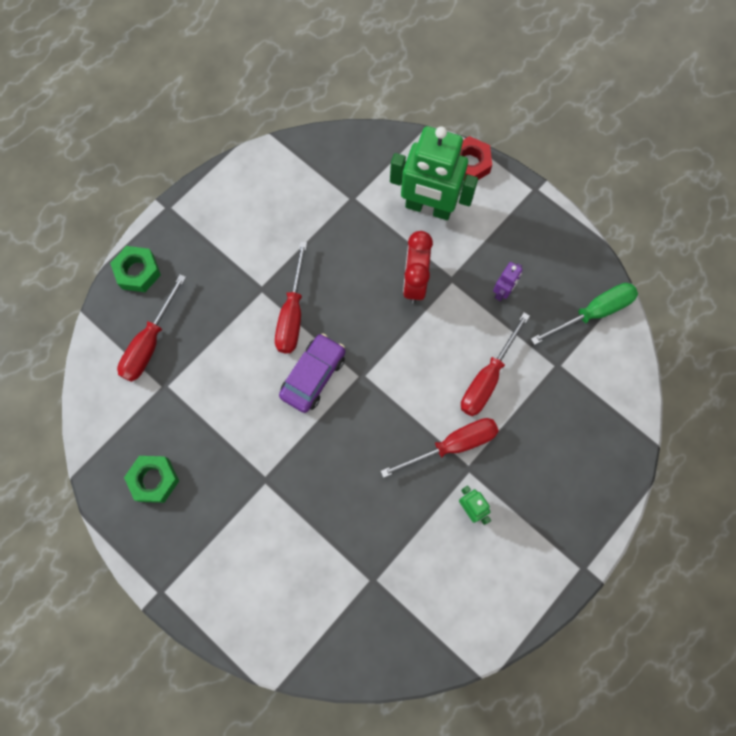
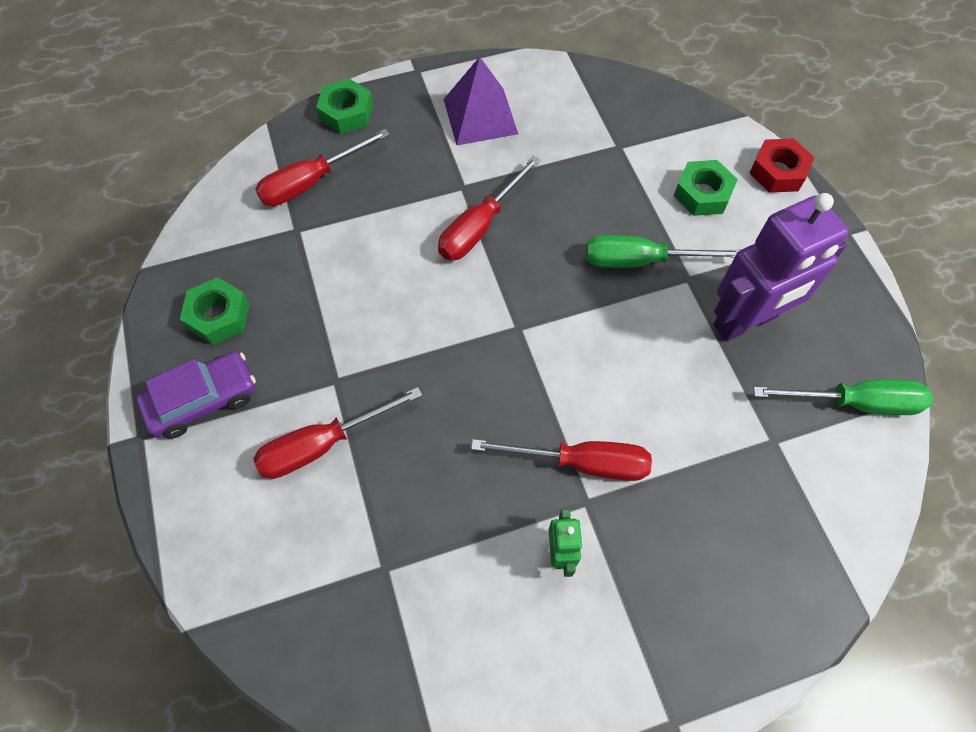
camera: 30 degrees right, 10 degrees down
purple car [279,333,345,413] -> purple car moved to [136,351,256,439]
green robot [390,126,478,220] -> green nut [674,160,738,216]
red clock [403,231,433,303] -> green screwdriver [586,235,740,268]
red screwdriver [461,313,530,416] -> red screwdriver moved to [253,387,423,479]
purple robot [493,262,523,301] -> purple robot [713,193,849,342], size x2.25
none -> purple pyramid [443,57,518,145]

